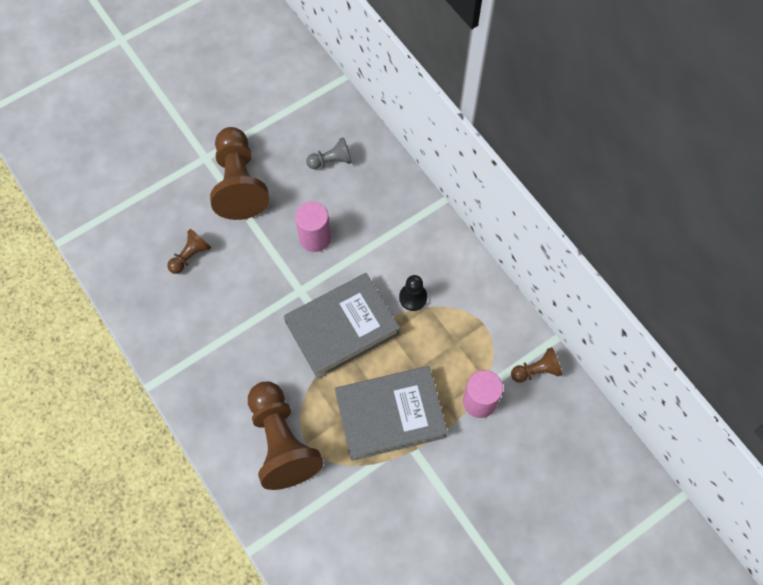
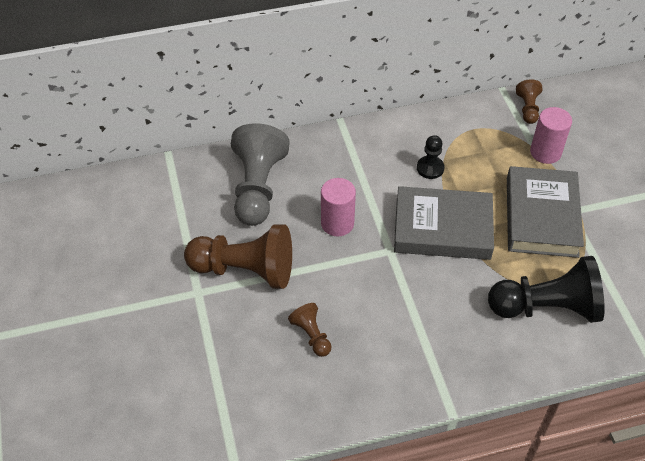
camera: 70 degrees left, 15 degrees down
brown pawn [248,382,324,490] -> black pawn [488,256,605,323]
grey book [284,273,400,379] -> grey book turned 75 degrees counterclockwise [394,186,494,260]
grey pawn [306,137,352,169] -> grey pawn [231,123,290,226], size x2.09

